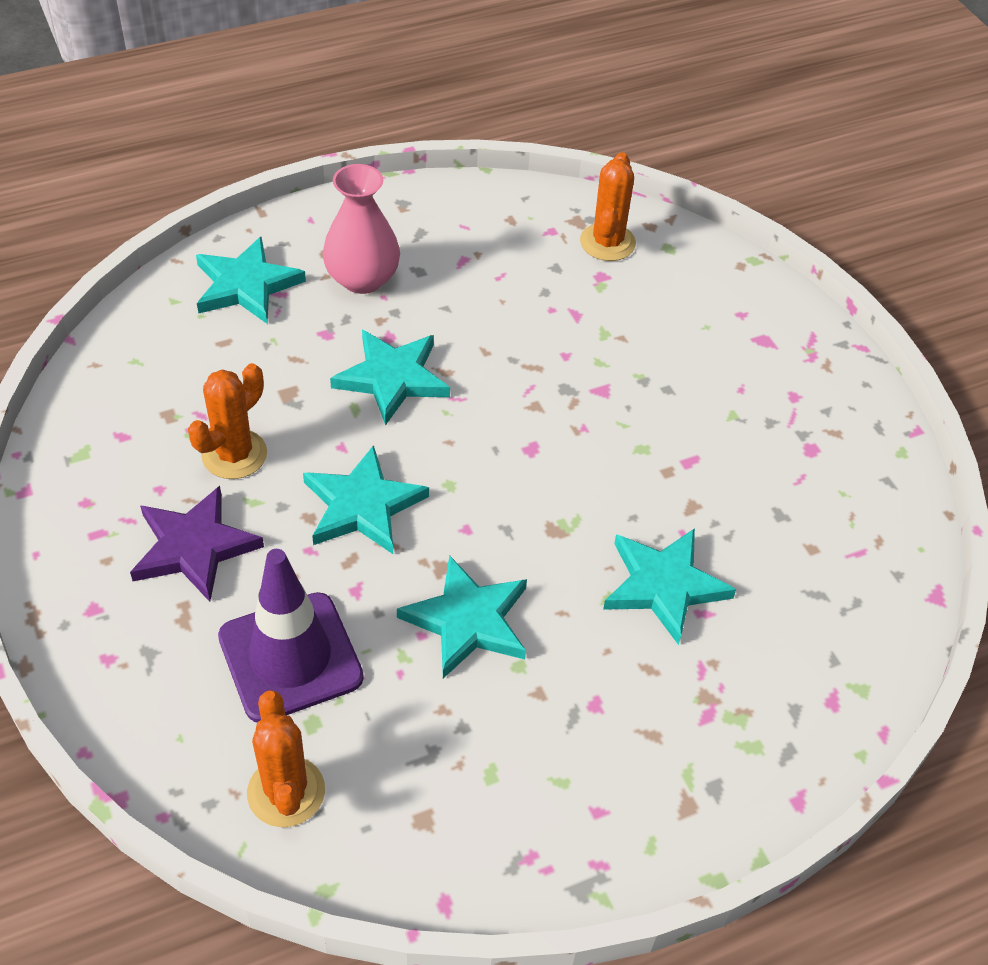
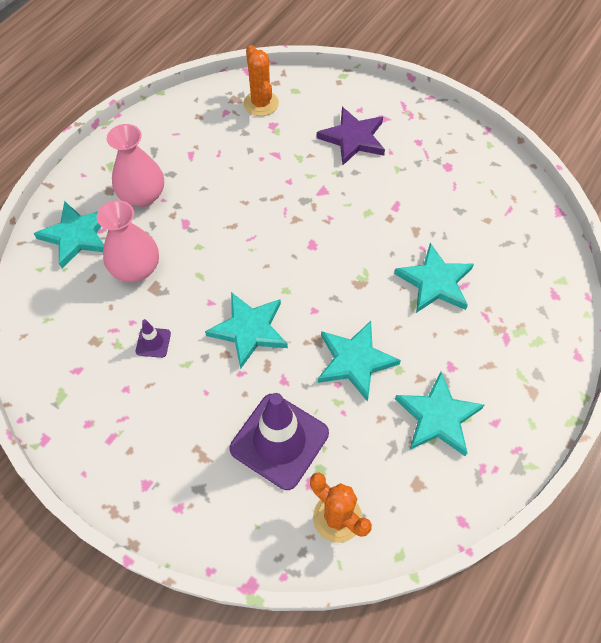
camera: 30 degrees left, 10 degrees up
purple star [130,486,264,602] -> purple star moved to [317,107,385,165]
orange cactus [188,363,267,479] -> purple traffic cone [136,319,171,358]
turquoise star [330,330,450,426] -> turquoise star moved to [395,372,484,456]
none -> pink vase [97,200,159,282]

